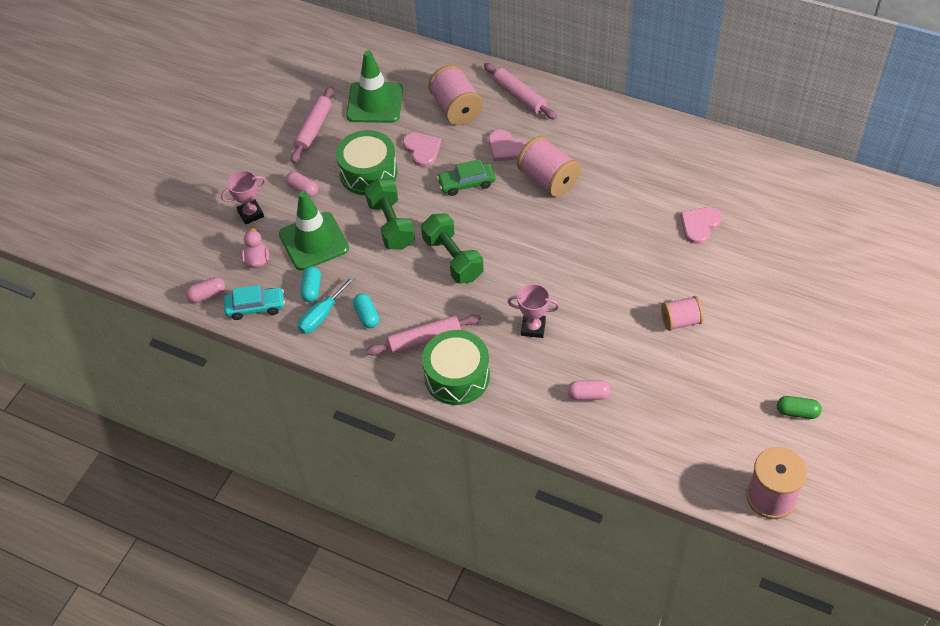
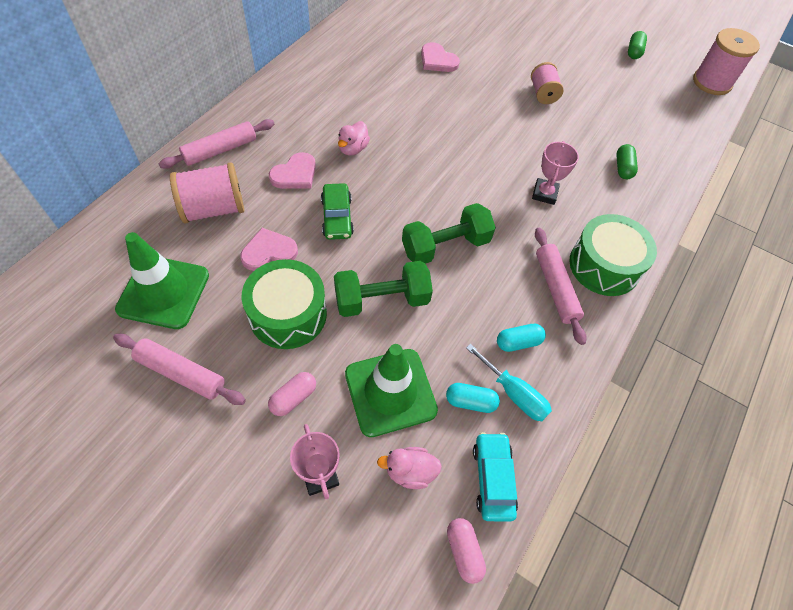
camera: 90 degrees left, 5 degrees up
pink spool [517,136,581,197] -> pink duck [338,121,370,156]
pink capsule [567,380,611,400] -> green capsule [616,144,638,179]

